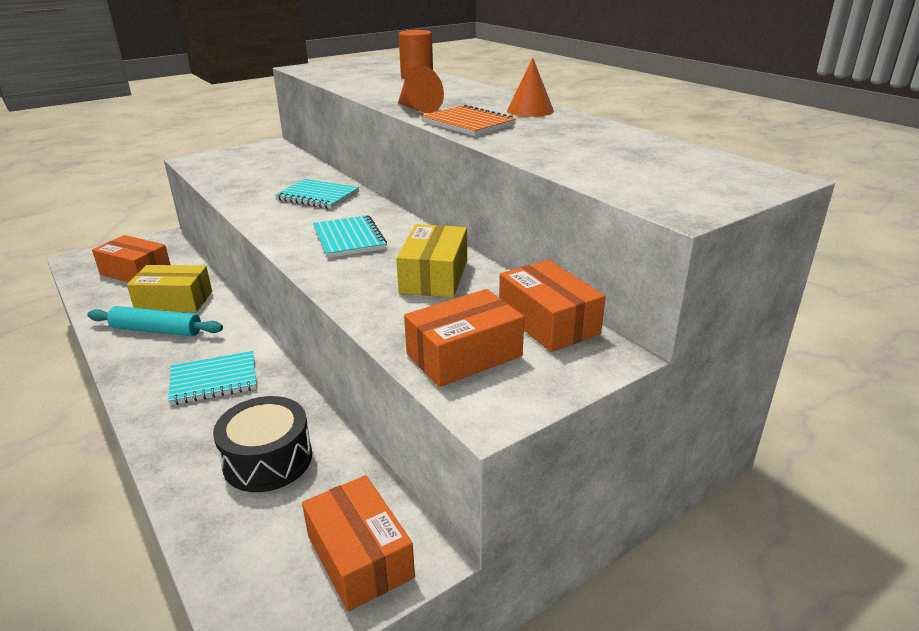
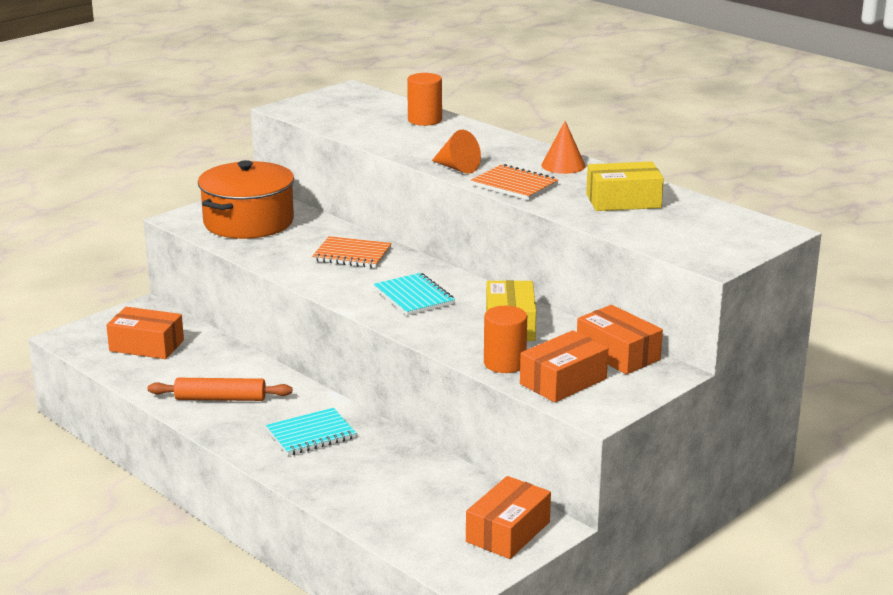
camera: 10 degrees left, 5 degrees down
turquoise rolling pin [87,306,223,336] -> orange rolling pin [148,378,292,401]
yellow box [127,265,212,312] -> yellow box moved to [586,162,664,211]
black drum [213,396,312,492] -> none
turquoise notebook [275,179,359,209] -> orange notebook [312,236,392,268]
orange box [302,475,415,611] -> orange box turned 75 degrees clockwise [466,476,551,559]
none -> orange pot [198,160,294,239]
none -> orange cylinder [484,306,527,373]

